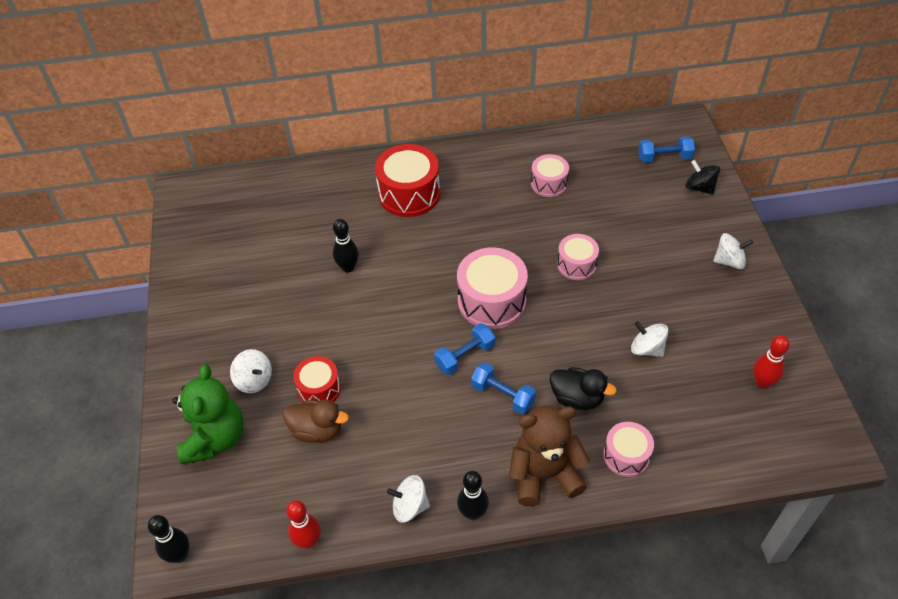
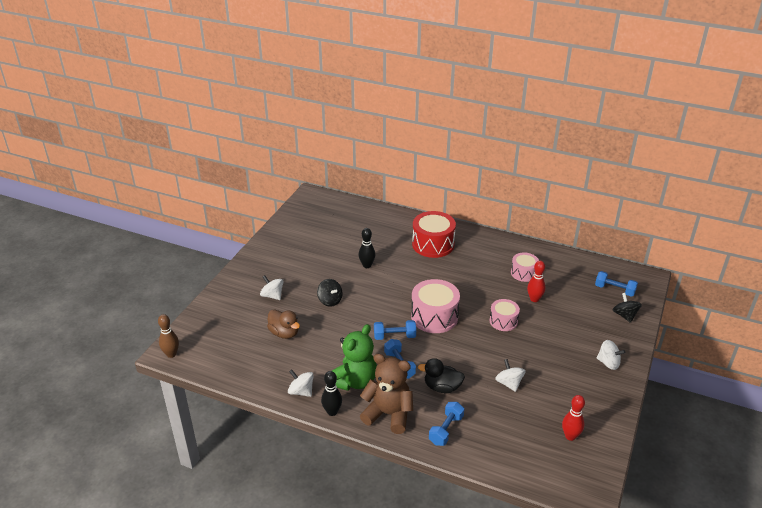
camera: 30 degrees right, 15 degrees down
black bowling pin [148,515,189,563] -> brown bowling pin [158,314,179,358]
green teddy bear [172,364,244,464] -> green teddy bear moved to [332,324,377,391]
white spinning top [230,349,272,393] -> white spinning top turned 150 degrees clockwise [260,275,284,300]
red bowling pin [286,500,321,549] -> red bowling pin moved to [527,261,546,302]
red drum [293,356,341,403] -> none
black duck [550,367,617,410] -> black duck turned 135 degrees clockwise [418,358,465,393]
pink drum [603,422,654,477] -> blue dumbbell [429,402,464,446]
none -> black spinning top [317,279,343,307]

